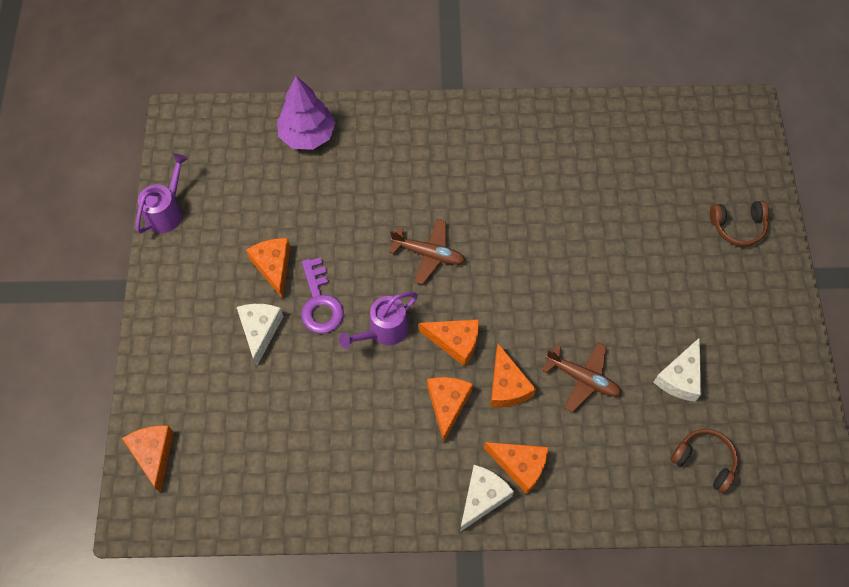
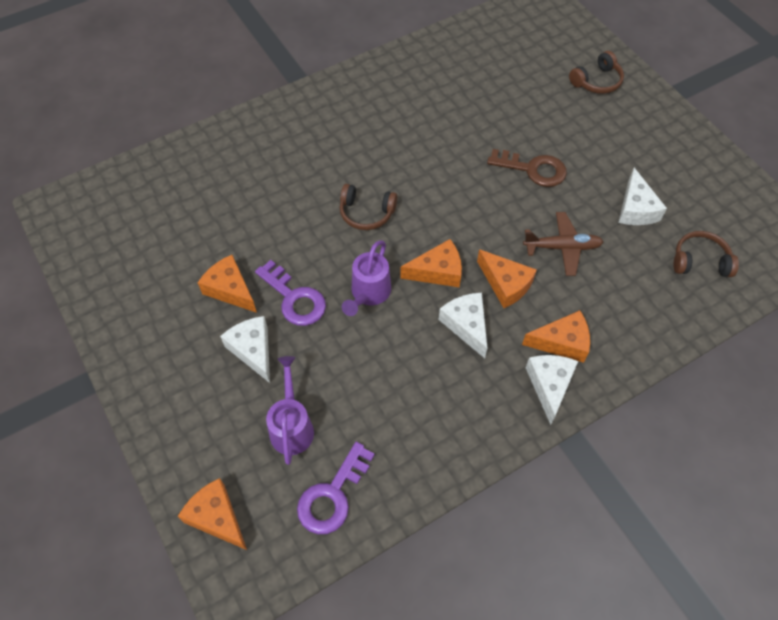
camera: 30 degrees left, 5 degrees down
purple watering can [136,153,188,233] -> purple watering can moved to [266,356,314,465]
purple tree [277,76,336,150] -> none
brown plane [389,219,465,285] -> brown headphones [340,184,397,230]
orange cheese [427,377,473,443] -> white cheese [439,293,487,358]
none -> purple key [297,442,375,534]
none -> brown key [487,149,567,187]

